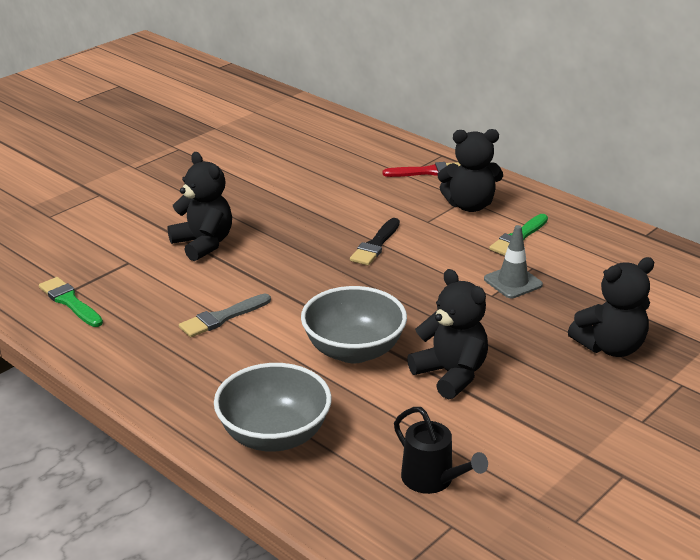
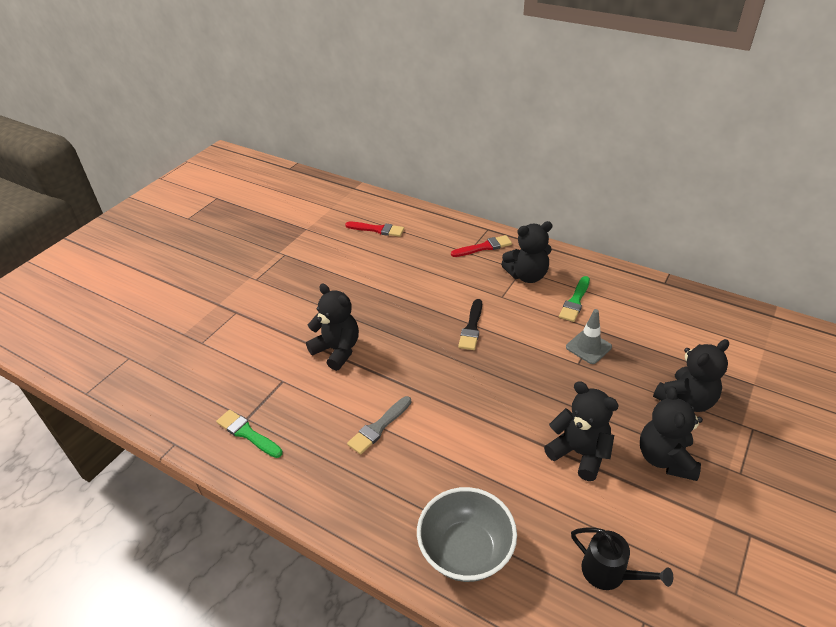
camera: 10 degrees left, 10 degrees up
grey bowl [301,286,407,363] -> none
none -> red brush [345,222,404,237]
none -> black teddy bear [640,386,703,481]

